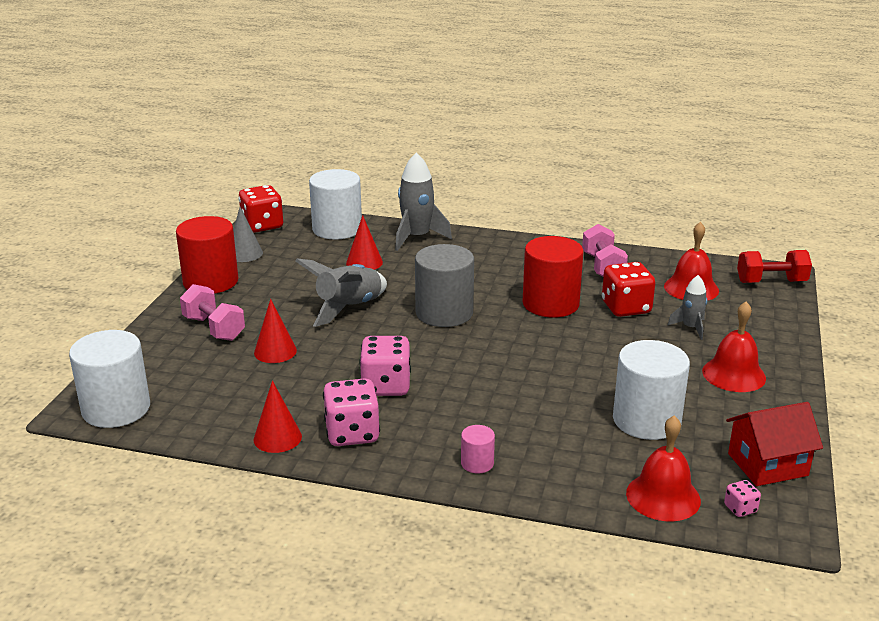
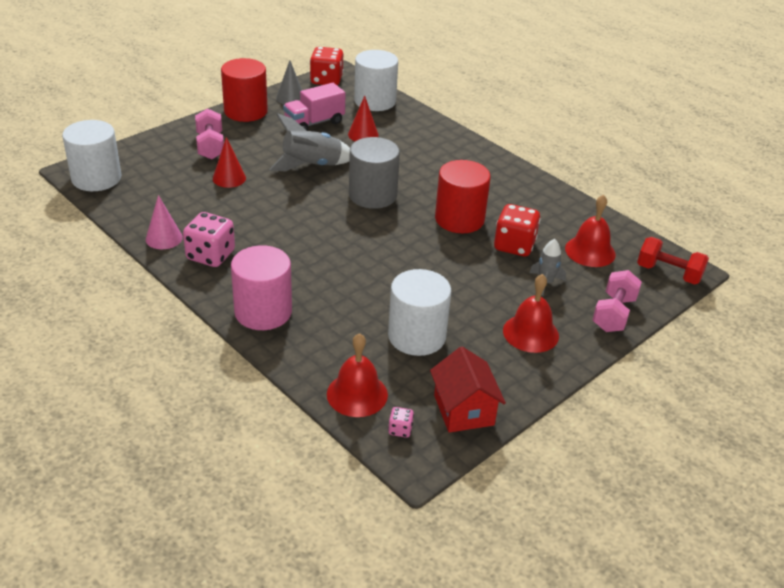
camera: 30 degrees right, 10 degrees up
red cone [254,381,302,453] -> pink cone [146,195,183,249]
pink dice [359,336,411,396] -> none
grey rocket [395,152,452,251] -> none
pink cylinder [461,425,495,474] -> pink cylinder [231,245,292,330], size x2.18
pink dumbbell [582,224,628,276] -> pink dumbbell moved to [593,270,642,332]
red house [726,402,823,486] -> red house turned 60 degrees clockwise [430,346,506,433]
none -> pink truck [283,83,345,130]

